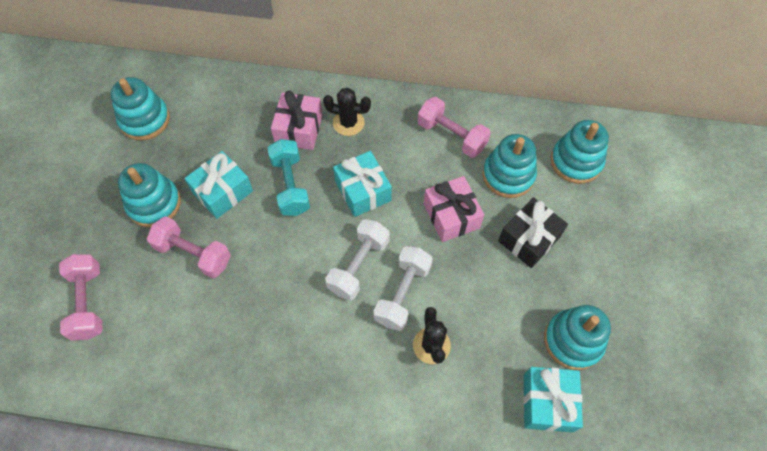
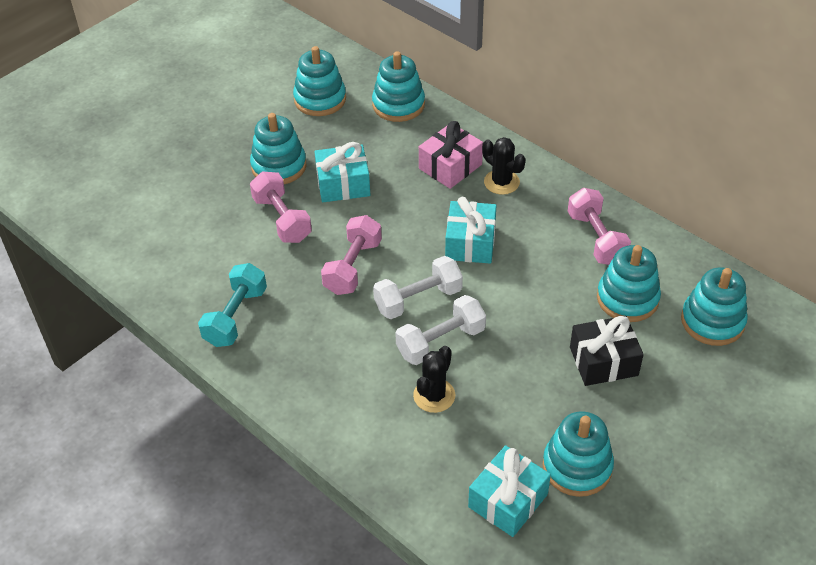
camera: 35 degrees right, 15 degrees down
pink dumbbell [59,254,103,341] -> pink dumbbell moved to [321,215,382,295]
turquoise dumbbell [268,139,310,216] -> turquoise dumbbell moved to [198,263,267,347]
pink gift [424,176,484,242] -> none
none -> turquoise stacking toy [372,51,425,122]

